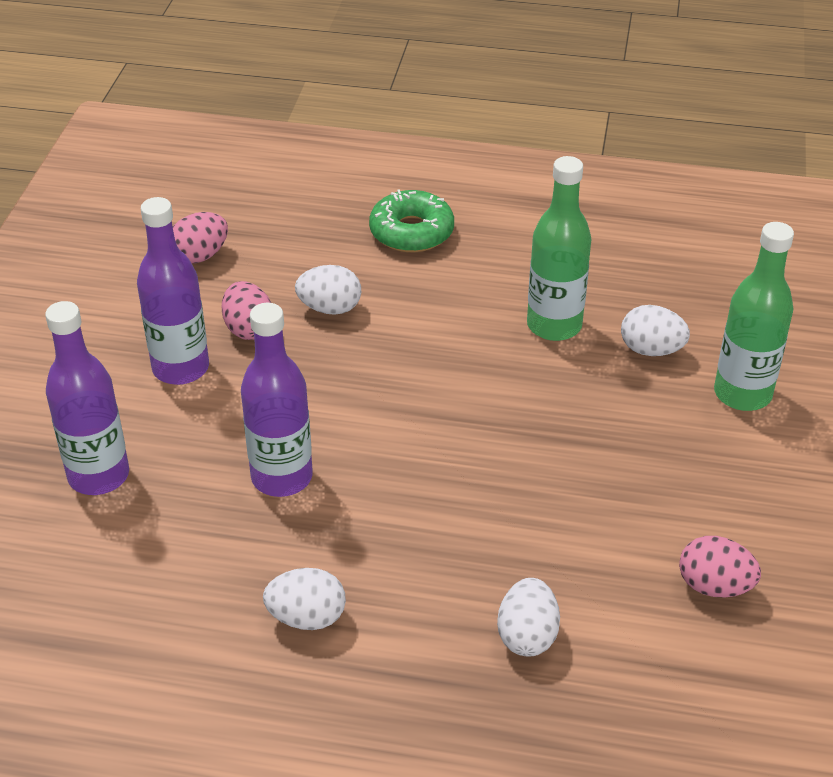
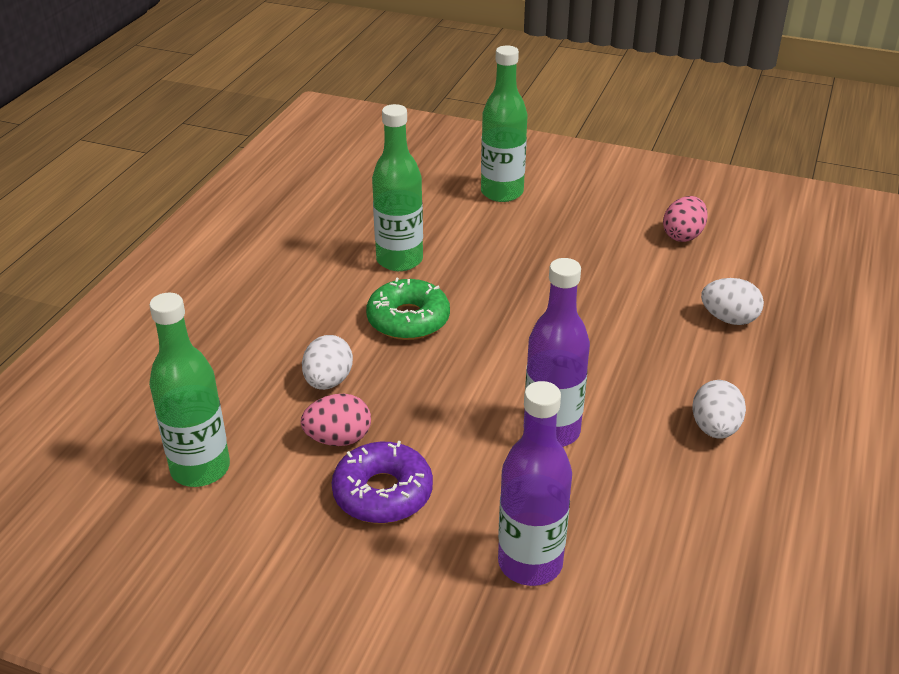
camera: 80 degrees left, 5 degrees down
purple bottle [137,197,209,385] -> purple donut [331,441,433,524]
pink egg [173,212,228,263] -> green bottle [149,293,230,487]
green donut [369,189,454,253] -> green donut moved to [366,278,450,340]
white egg [621,305,690,356] -> none

